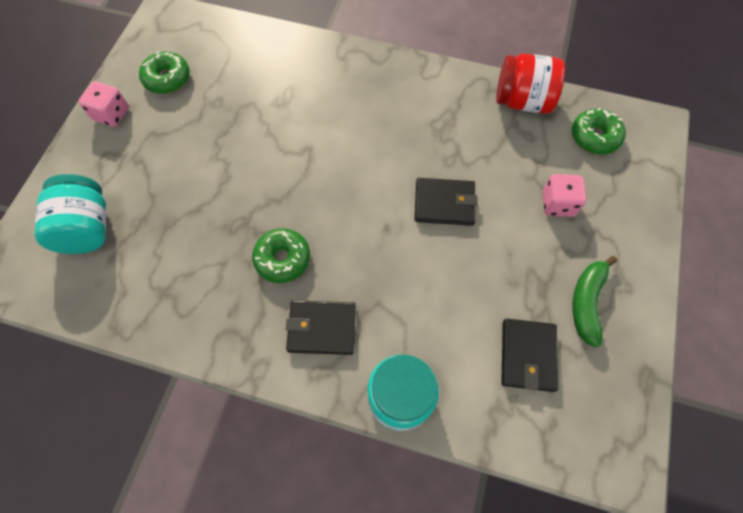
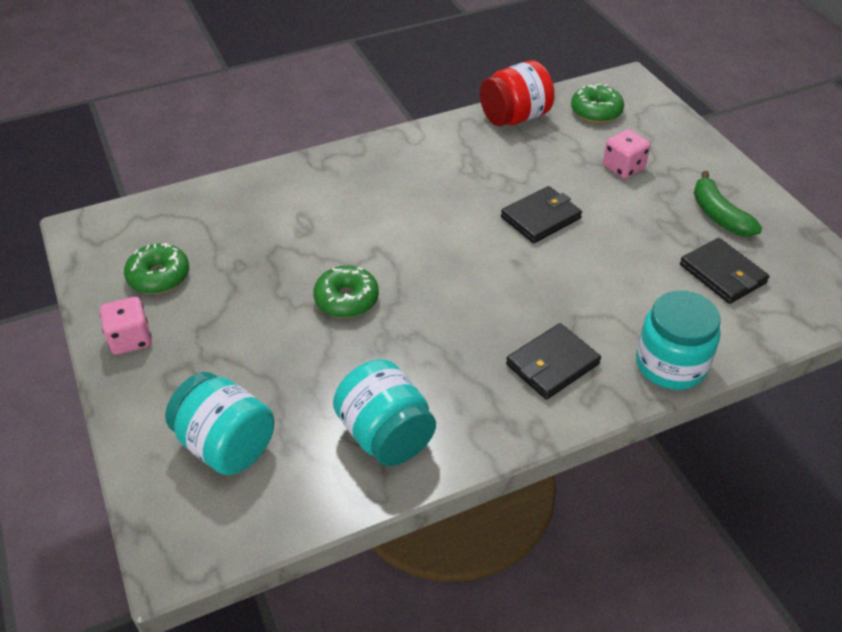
camera: 40 degrees left, 20 degrees down
green donut [252,228,310,283] -> green donut moved to [313,265,379,318]
none -> turquoise jar [333,359,436,466]

